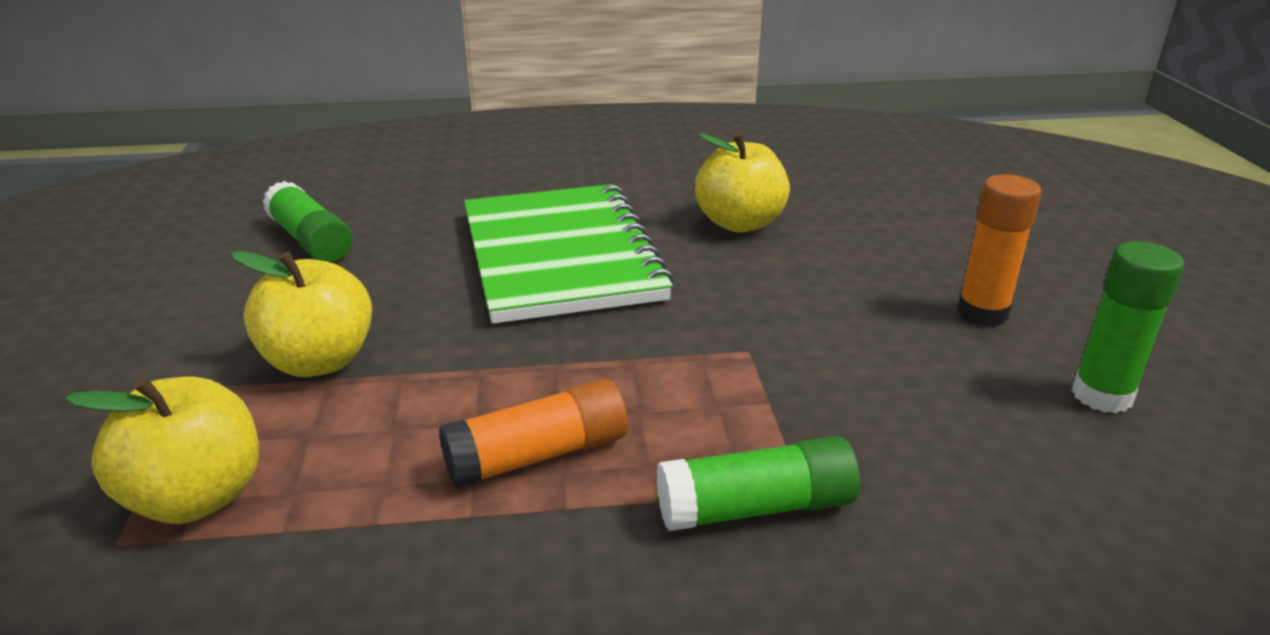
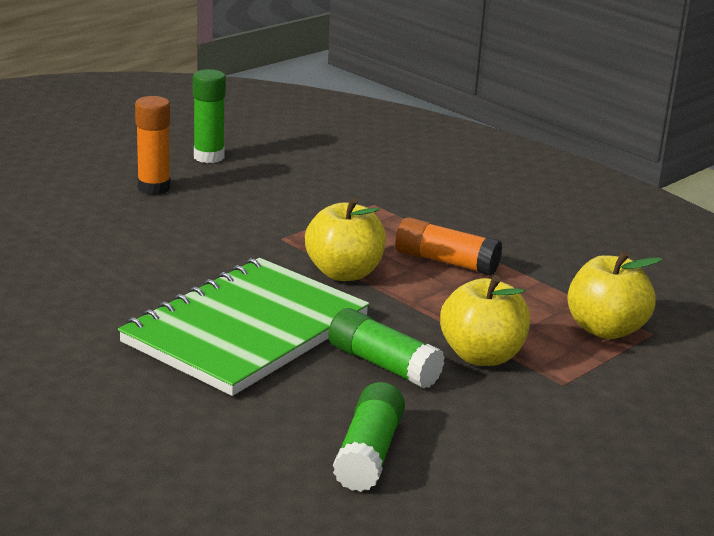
camera: 130 degrees left, 5 degrees down
green glue stick [656,436,860,531] -> green glue stick moved to [328,308,445,389]
yellow apple [695,132,790,233] -> yellow apple moved to [305,198,386,281]

